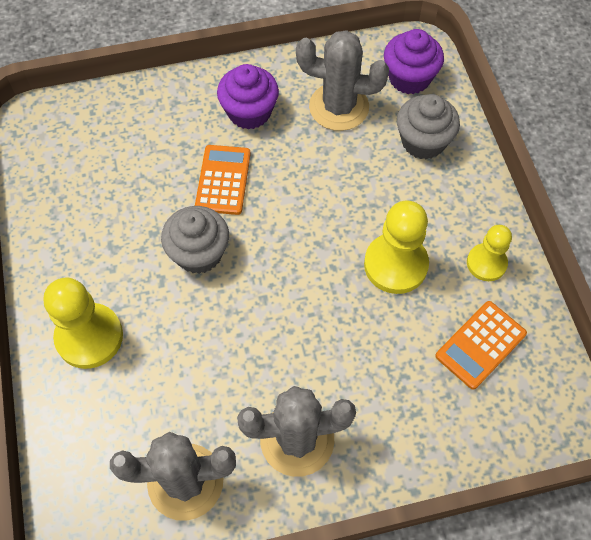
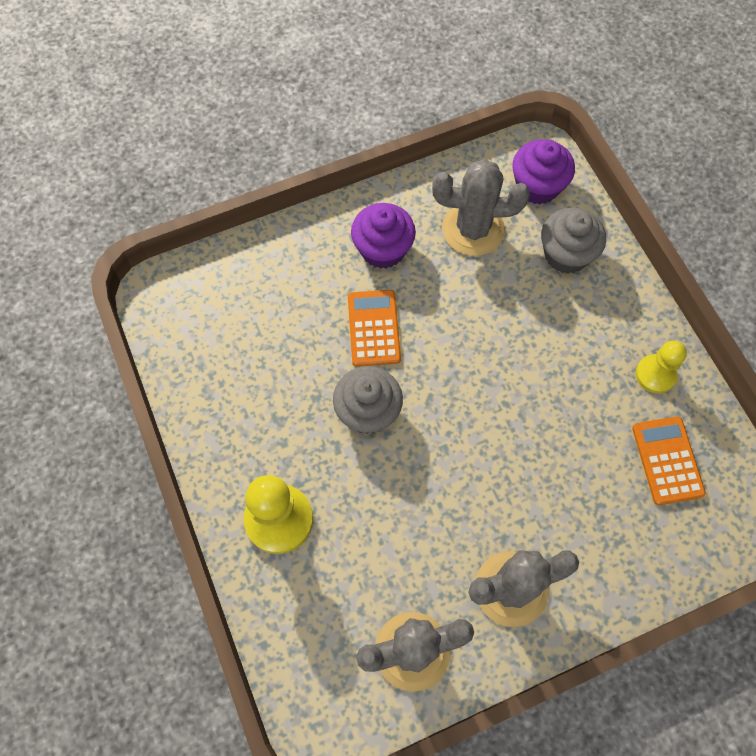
camera: 10 degrees left, 5 degrees up
yellow pawn [364,200,429,294] -> none
orange calculator [436,301,527,390] -> orange calculator turned 135 degrees clockwise [632,416,706,505]

